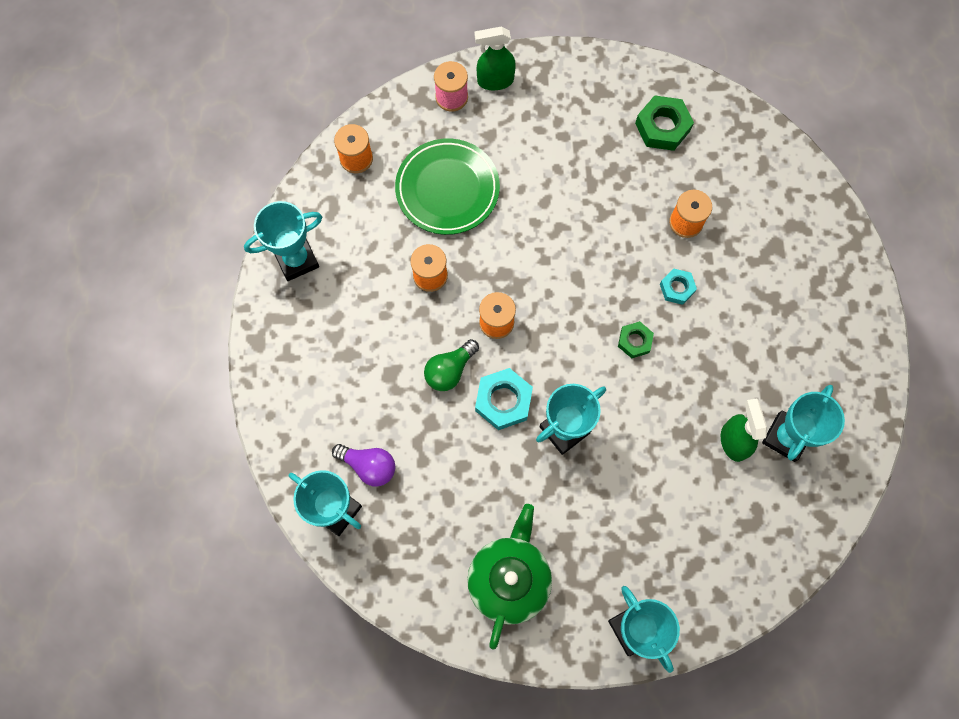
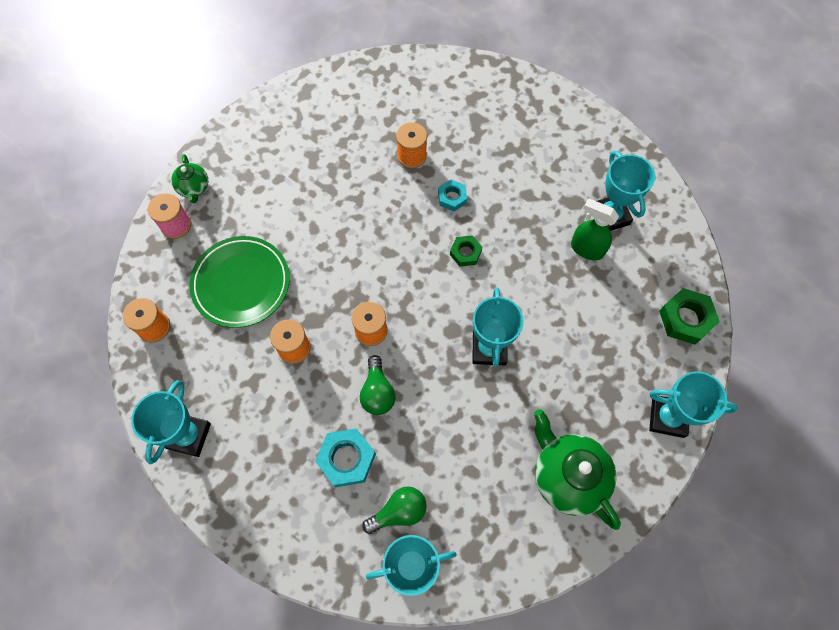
camera: 50 degrees left, 5 degrees down
purple light bulb [332,444,395,487] -> green light bulb [362,486,427,534]
green spray bottle [474,27,516,91] -> green teapot [171,154,208,203]
turquoise nut [475,368,533,430] -> turquoise nut moved to [315,428,376,487]
green nut [635,95,694,151] -> green nut moved to [659,288,720,345]

